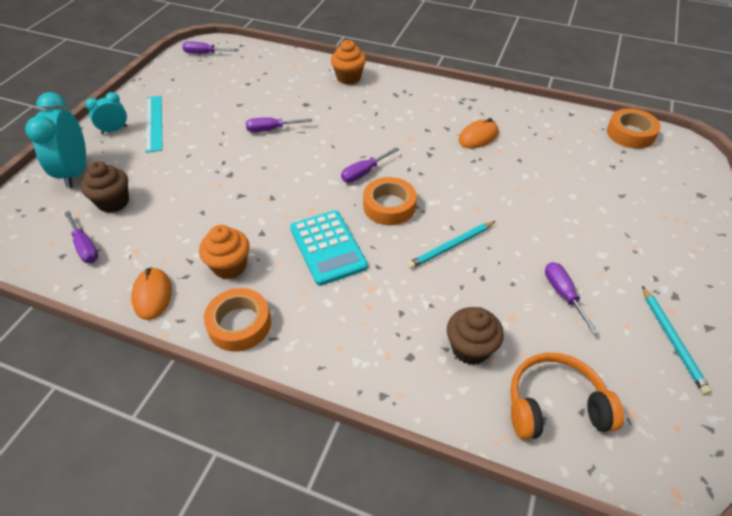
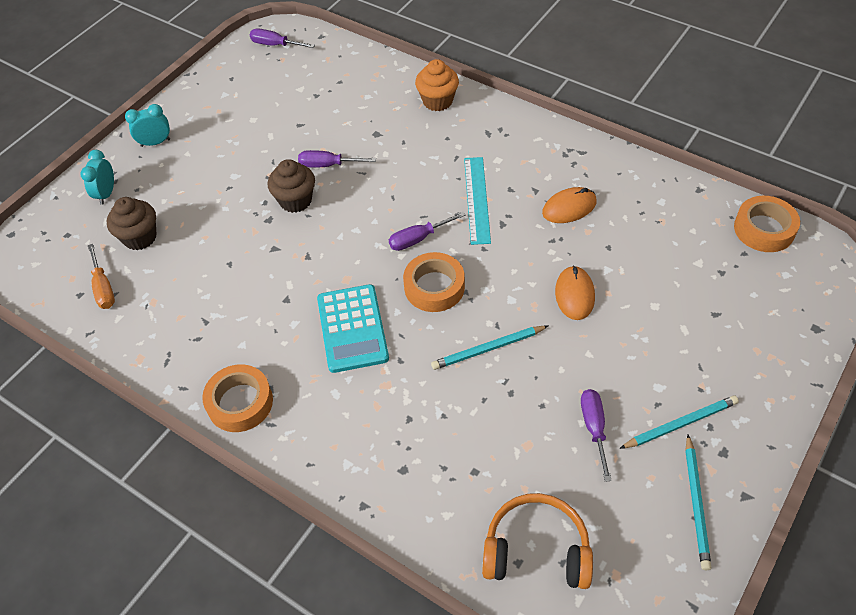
camera: 15 degrees right, 5 degrees up
turquoise clock [25,92,86,188] -> turquoise clock [80,150,114,205], size x0.55
purple screwdriver [64,211,99,263] -> orange screwdriver [88,244,115,309]
orange mouse [131,267,172,320] -> orange mouse moved to [555,266,595,320]
turquoise ruler [145,96,162,153] -> turquoise ruler moved to [464,157,491,245]
orange cupcake [199,225,249,279] -> none
brown cupcake [447,307,504,365] -> brown cupcake moved to [268,159,315,213]
none -> turquoise pencil [619,395,739,449]

